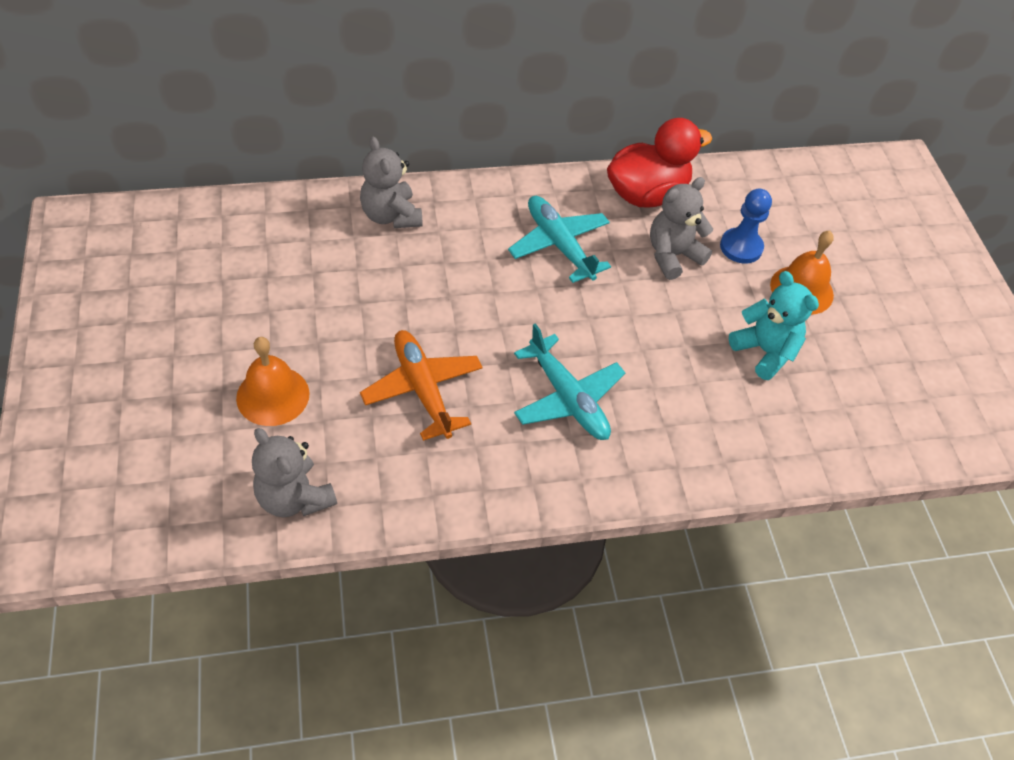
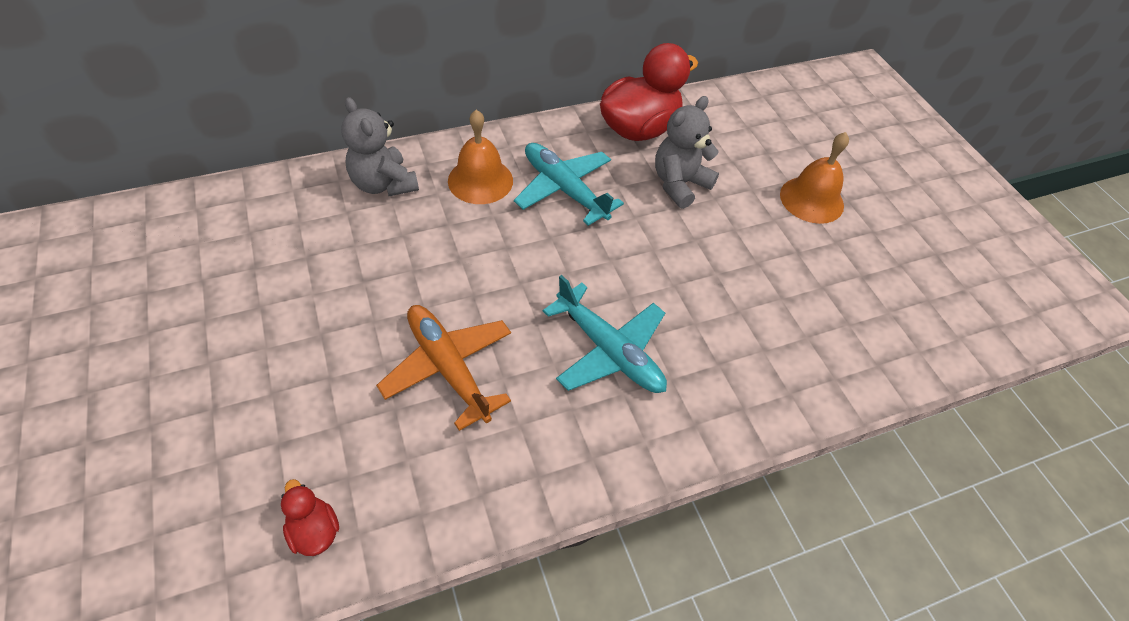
camera: 10 degrees left, 0 degrees up
orange bell [236,337,310,426] -> orange bell moved to [448,109,513,204]
grey teddy bear [252,428,337,517] -> red duck [281,479,339,556]
blue pawn [720,189,772,264] -> none
turquoise teddy bear [729,271,819,380] -> none

